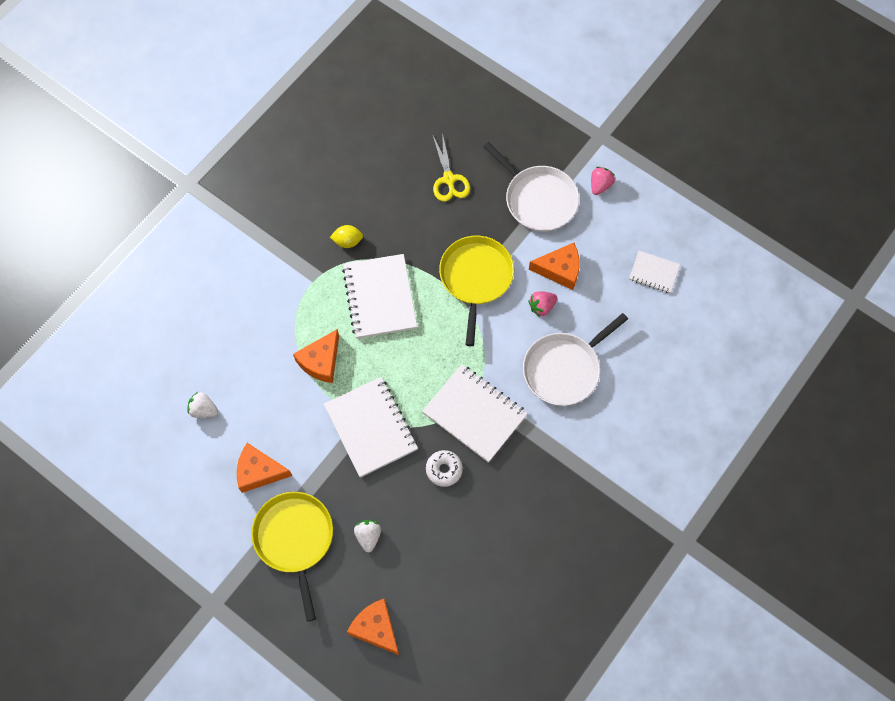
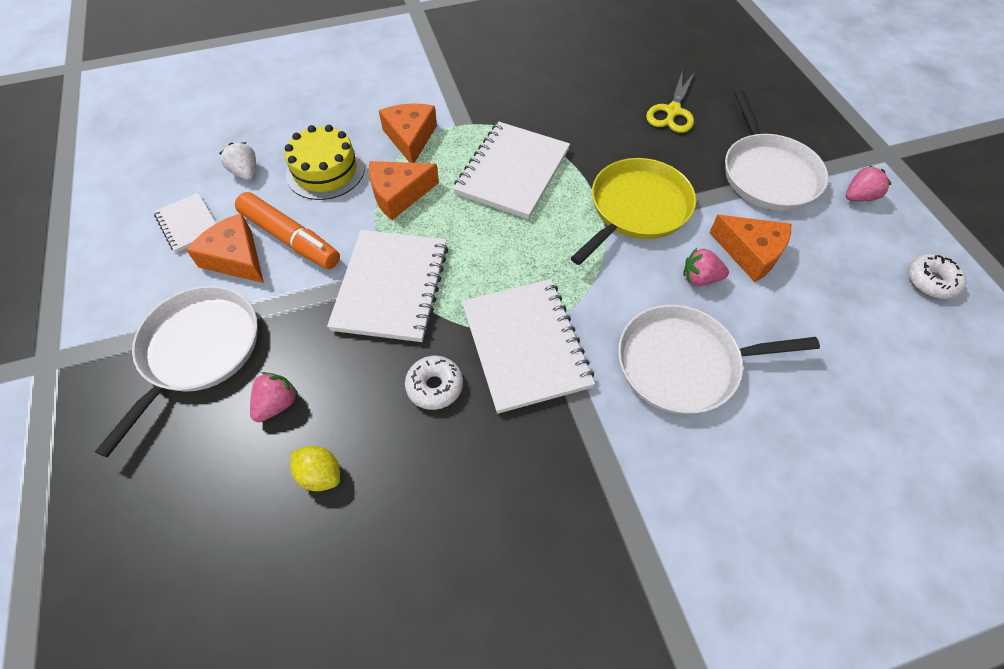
camera: 35 degrees right, 10 degrees down
yellow pan [251,492,333,622] -> white pan [95,286,257,458]
yellow lemon [330,225,363,248] -> yellow lemon moved to [290,446,340,491]
orange cheese [347,599,399,655] -> orange cheese moved to [379,103,437,163]
white strawberry [354,520,381,552] -> pink strawberry [250,372,298,422]
white notebook [629,251,680,293] -> white notebook moved to [154,193,216,253]
none -> orange marker [235,192,340,269]
none -> yellow cake [285,125,365,200]
none -> white donut [908,254,967,299]

